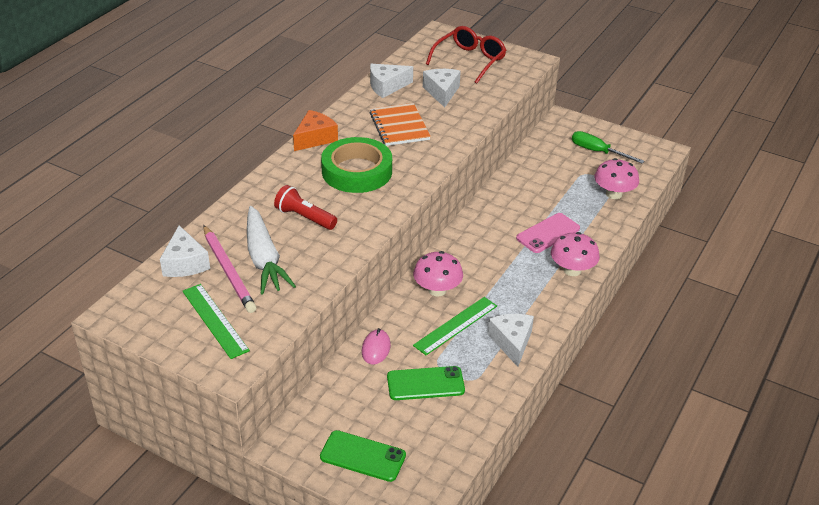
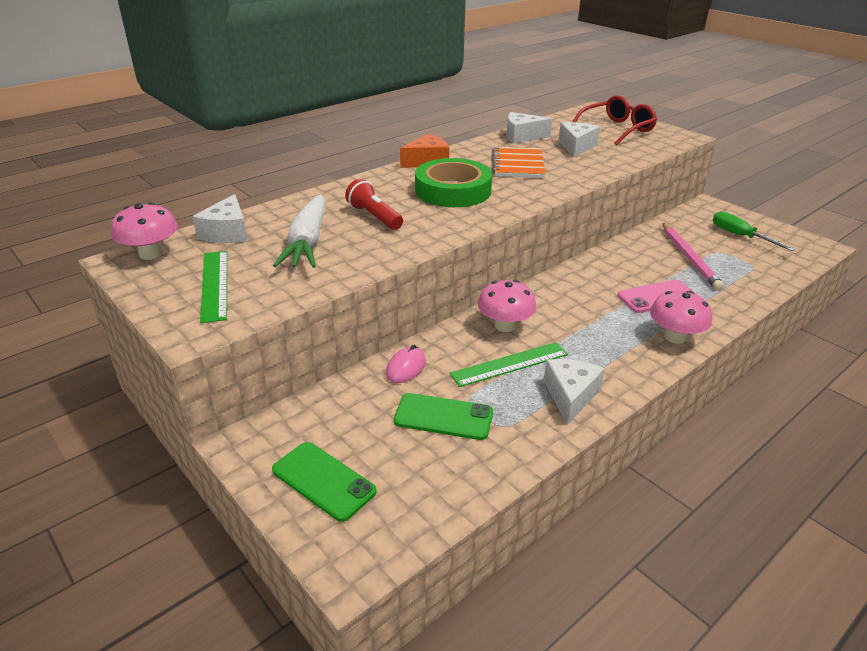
camera: 20 degrees right, 5 degrees down
pink pencil [203,225,256,313] -> pink pencil moved to [662,223,724,291]
pink mushroom [594,158,639,199] -> pink mushroom moved to [111,202,178,260]

